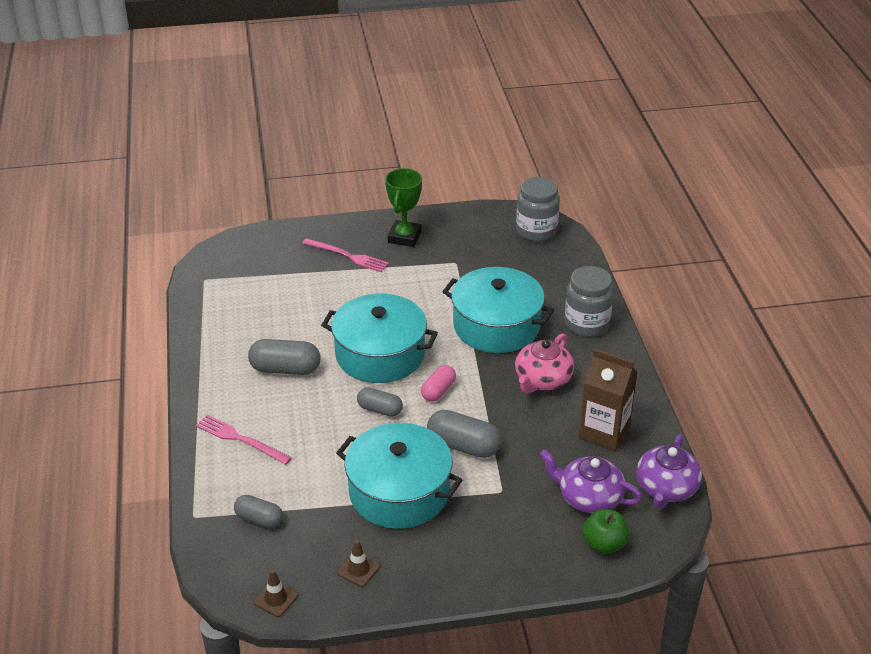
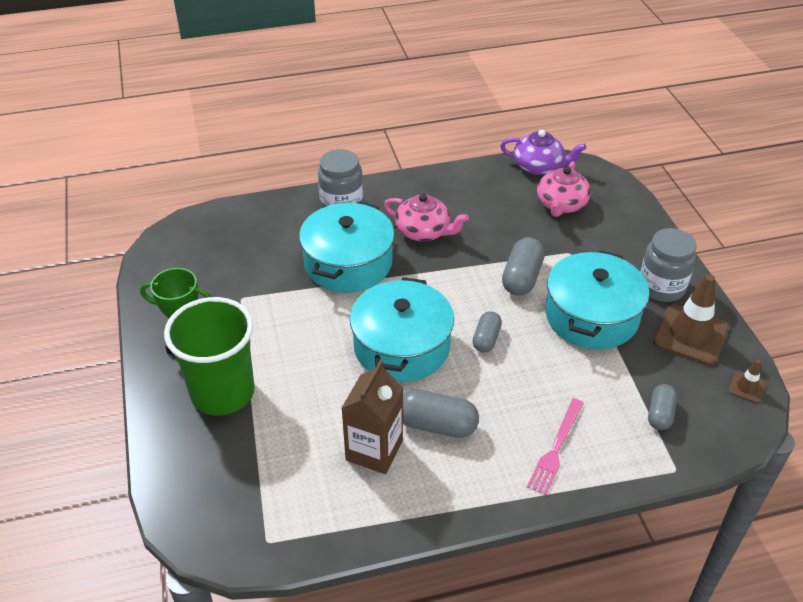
camera: 95 degrees left, 5 degrees up
grey capsule [248,339,320,375] -> grey capsule turned 75 degrees counterclockwise [403,389,479,438]
pink fork [302,238,389,272] -> green cup [164,297,255,416]
brown traffic cone [337,540,380,587] -> brown traffic cone [653,274,729,365], size x2.11
pink capsule [421,365,456,402] -> none
grey jar [516,177,560,242] -> grey jar moved to [640,228,697,302]
purple teapot [540,449,642,513] -> pink teapot [537,161,591,217]
brown carton [579,349,638,451] -> brown carton moved to [342,360,403,474]
green apple [583,509,629,554] -> none

